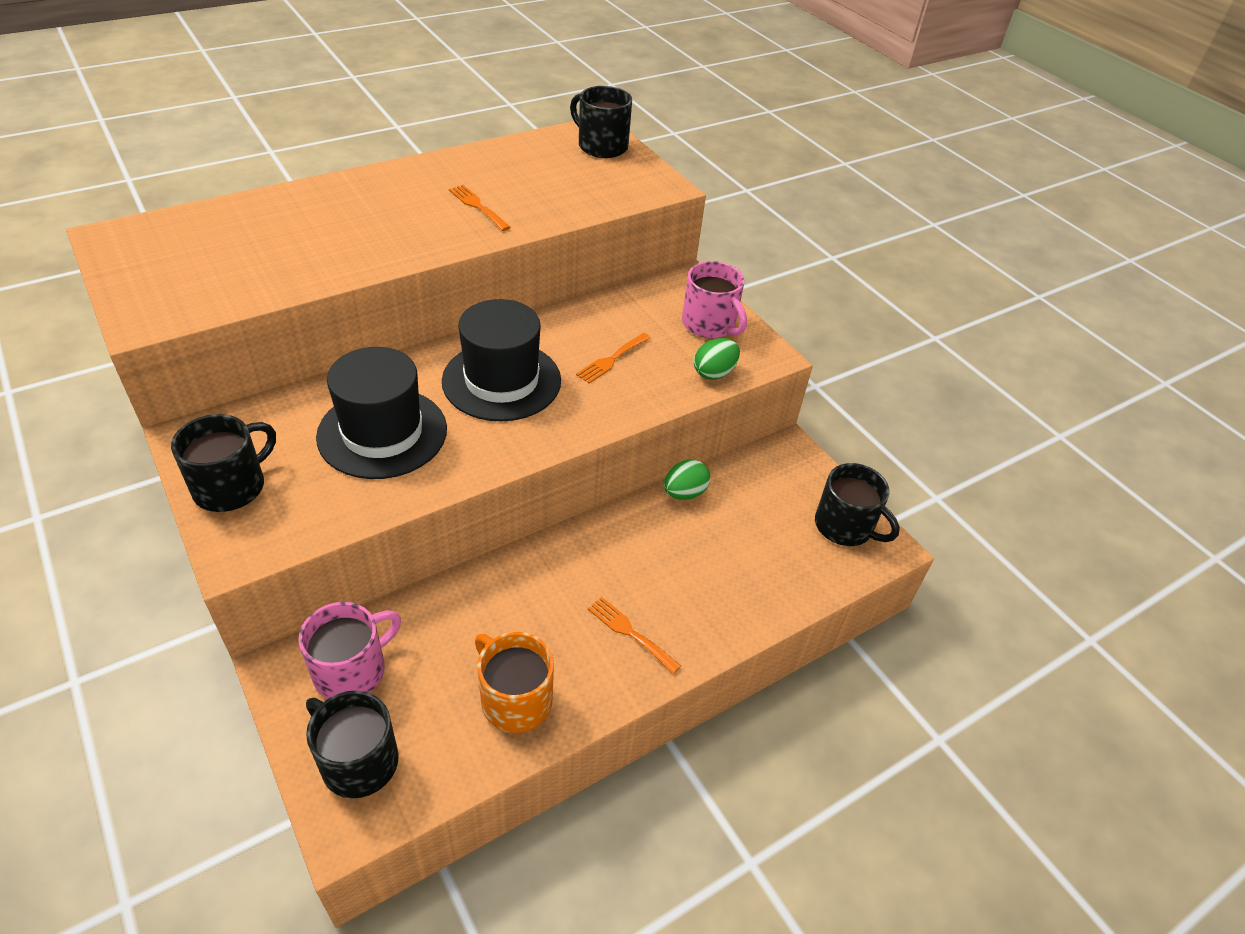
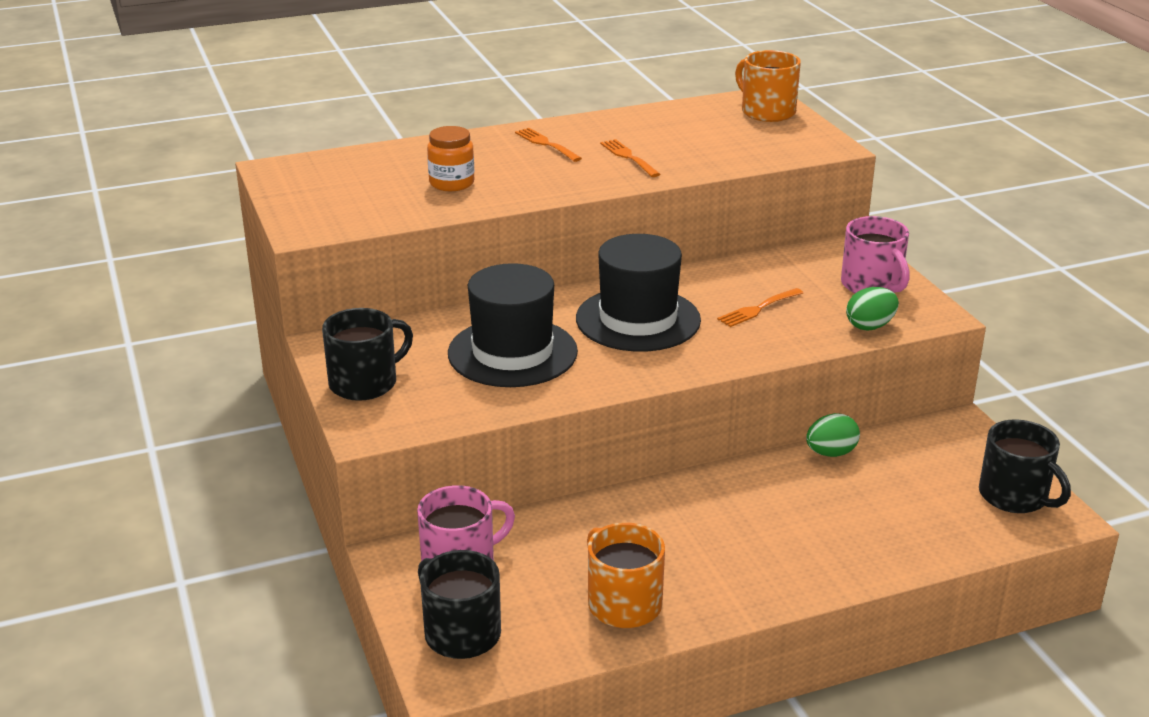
camera: 15 degrees right, 15 degrees down
black mug [570,86,632,158] -> orange mug [735,50,801,122]
orange fork [588,597,681,674] -> orange fork moved to [515,128,582,162]
none -> orange jar [427,126,474,191]

